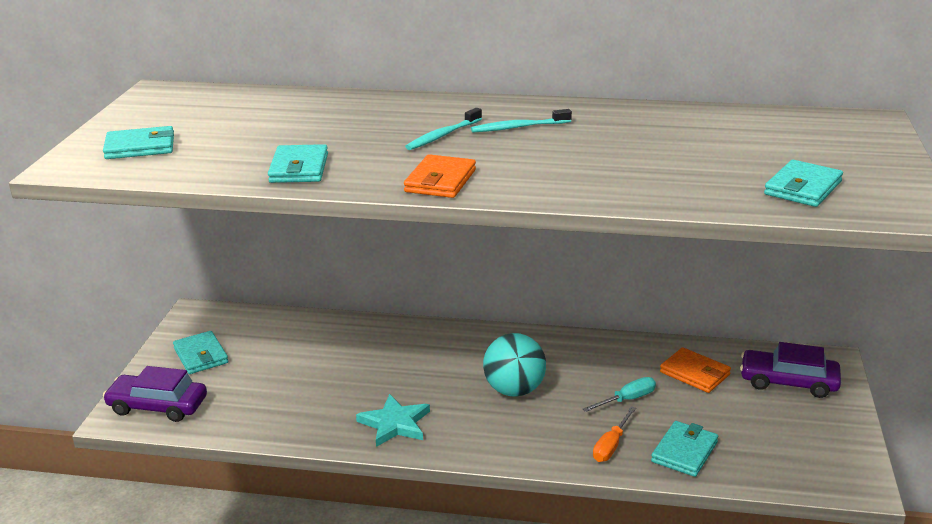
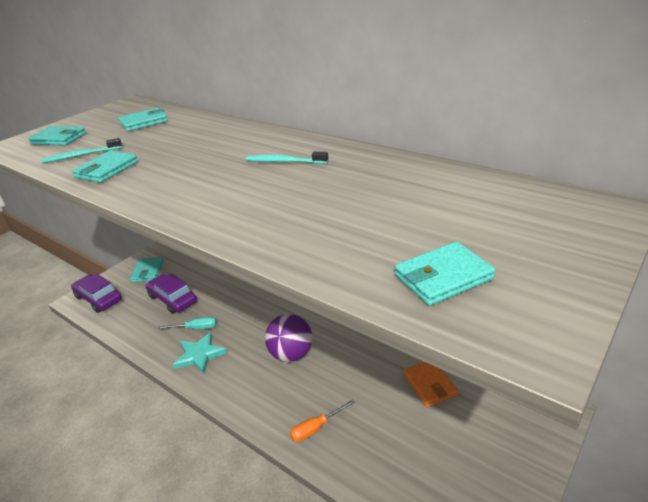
camera: 30 degrees right, 5 degrees up
orange wallet [404,154,476,198] -> none
turquoise toothbrush [405,108,482,150] -> turquoise toothbrush moved to [41,138,122,163]
turquoise ball [483,333,546,397] -> purple ball [265,314,312,362]
turquoise screwdriver [583,377,656,412] -> turquoise screwdriver moved to [157,317,216,329]
turquoise wallet [651,421,718,477] -> turquoise wallet moved to [118,108,168,131]
purple car [740,342,841,398] -> purple car moved to [145,273,197,314]

